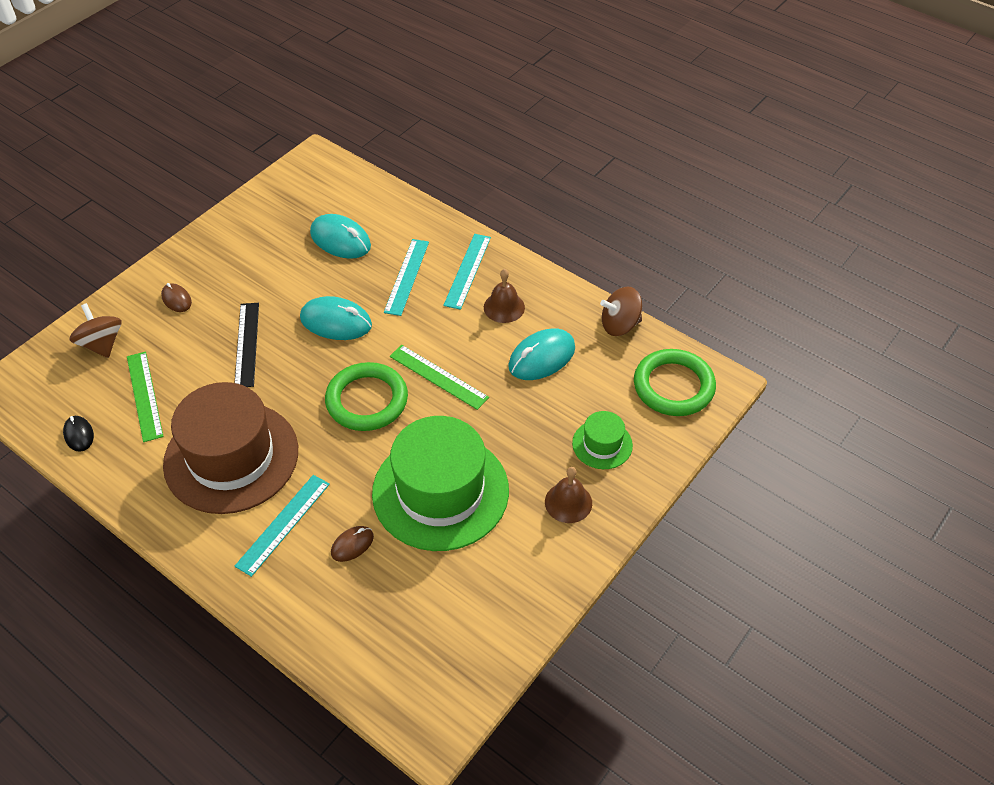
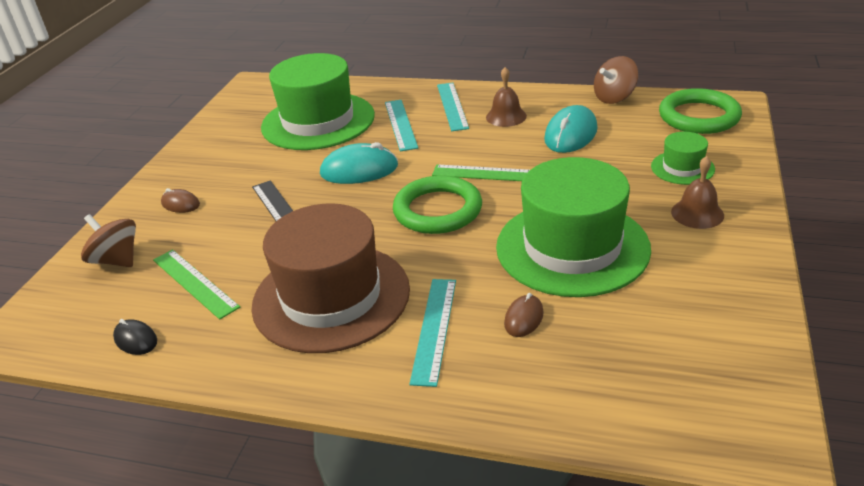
camera: 20 degrees left, 15 degrees down
turquoise mouse [310,214,371,259] -> green hat [261,53,375,150]

